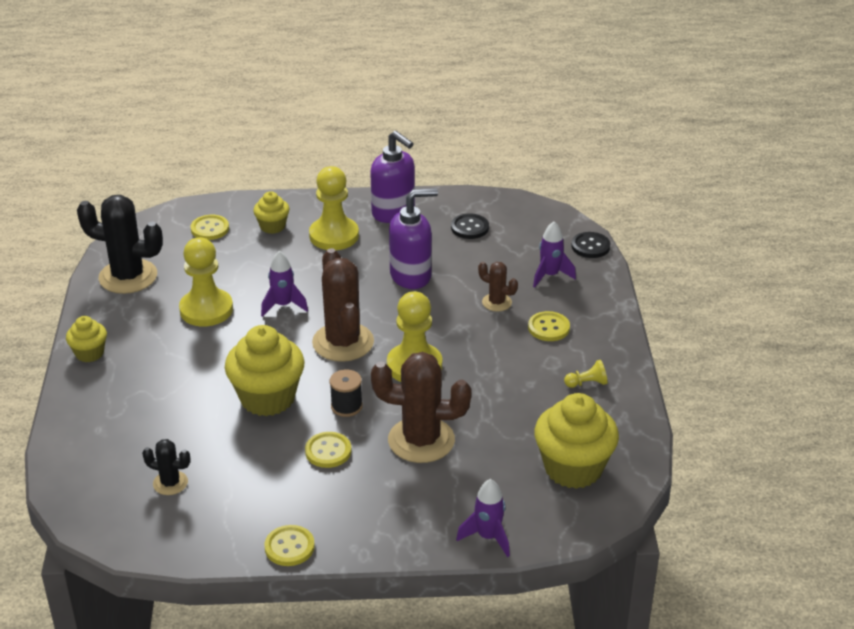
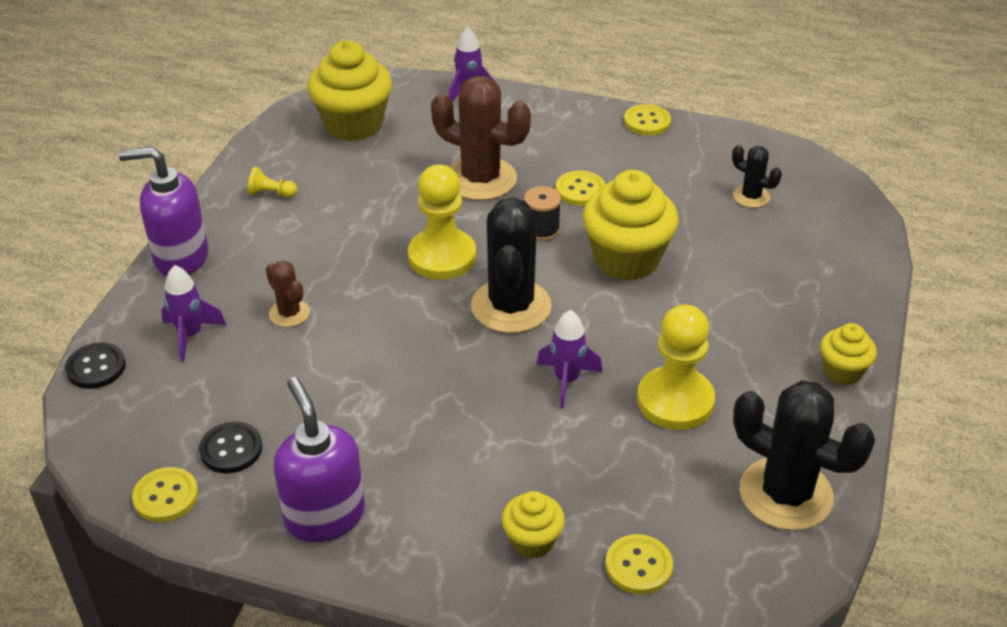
camera: 160 degrees left, 5 degrees up
yellow pawn [309,166,359,250] -> none
brown cactus [312,248,374,362] -> black cactus [471,198,552,333]
purple soap dispenser [389,188,438,289] -> purple soap dispenser moved to [118,147,208,276]
yellow button [528,311,570,341] -> yellow button moved to [132,467,198,522]

